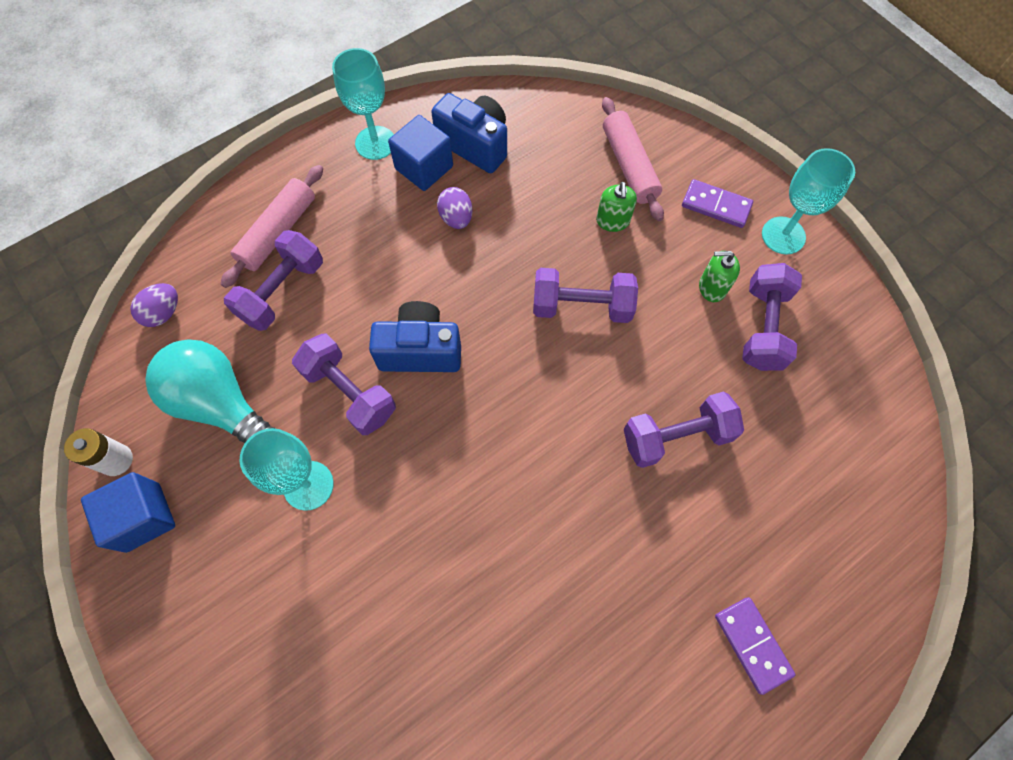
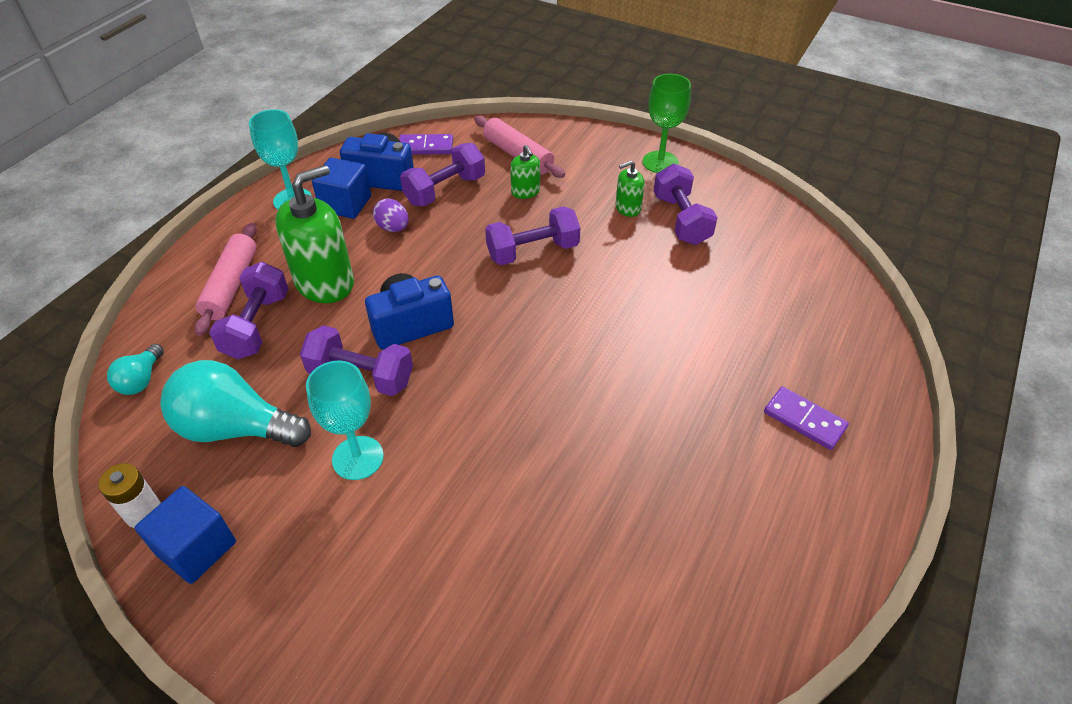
camera: 25 degrees left, 20 degrees down
purple egg [130,283,178,327] -> turquoise light bulb [107,344,164,395]
purple dumbbell [624,391,744,468] -> purple dumbbell moved to [400,143,485,206]
purple domino [682,179,753,228] -> purple domino moved to [399,134,453,155]
turquoise goblet [762,148,855,254] -> green goblet [643,74,691,173]
none -> green soap dispenser [275,165,354,303]

